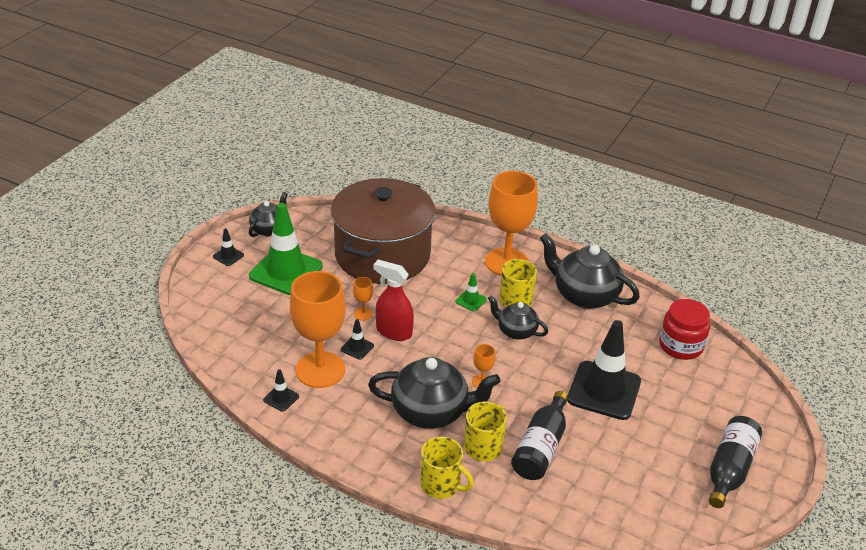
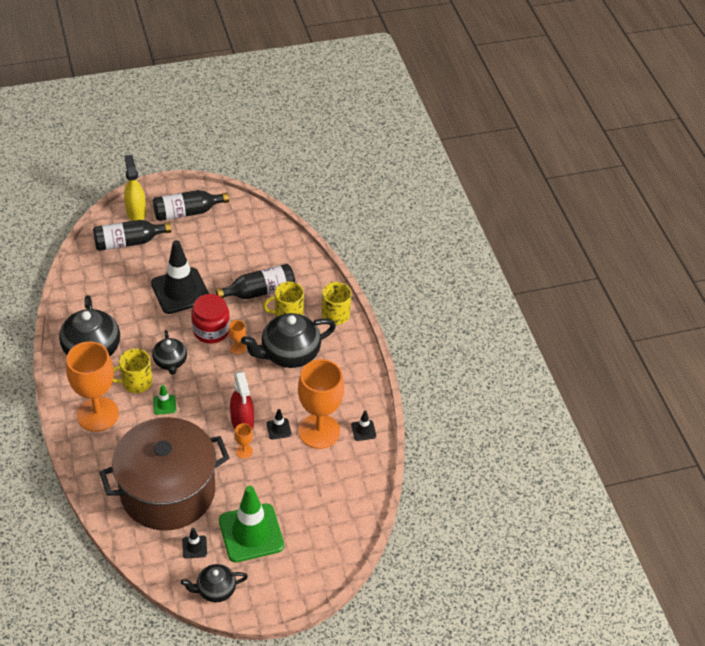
camera: 135 degrees left, 10 degrees up
black traffic cone [213,228,244,266] -> black traffic cone moved to [182,528,207,559]
black teapot [368,357,500,429] -> black teapot turned 75 degrees counterclockwise [241,313,336,368]
red jar [659,299,710,360] -> red jar moved to [191,294,230,344]
none -> black bottle [93,220,171,251]
none -> yellow spray bottle [124,155,146,221]

